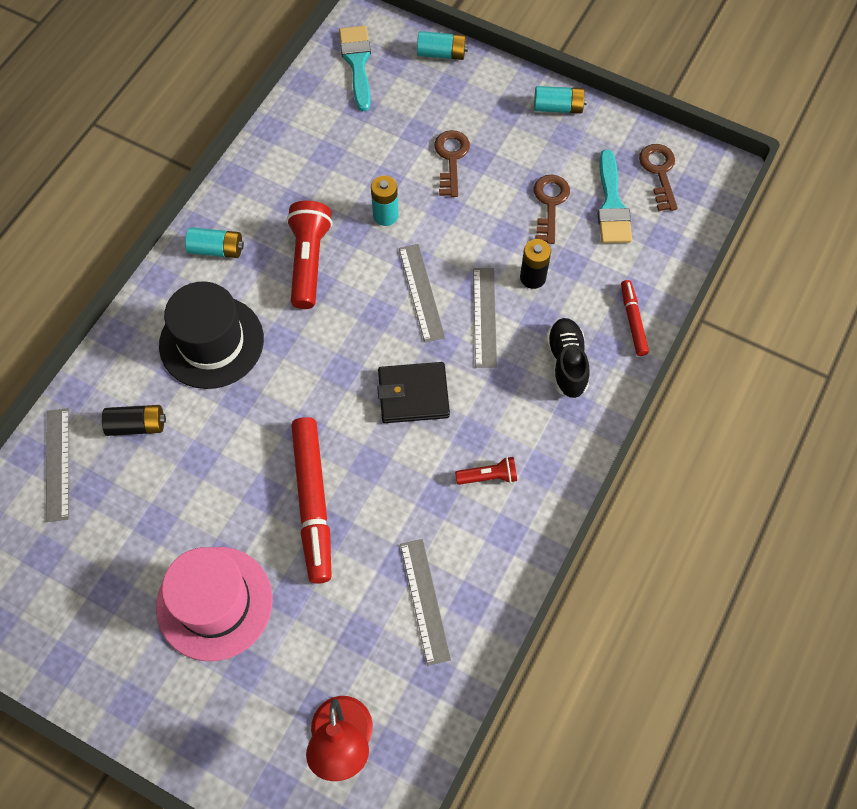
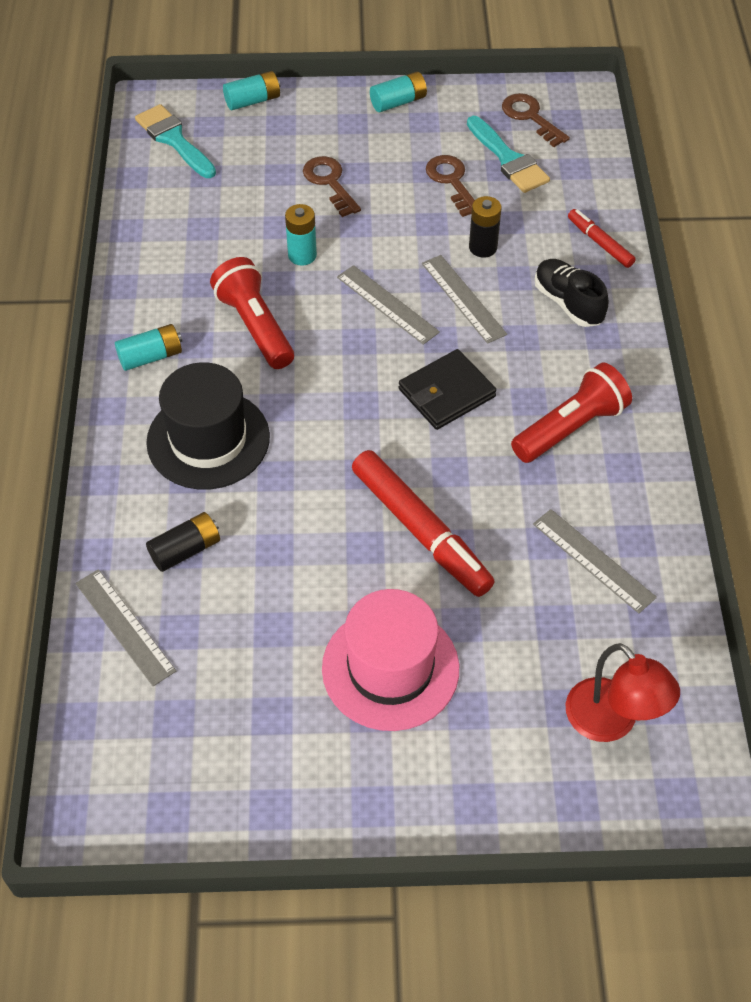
camera: 30 degrees left, 10 degrees down
red flashlight [455,457,517,485] -> red flashlight [511,363,632,463], size x1.88

